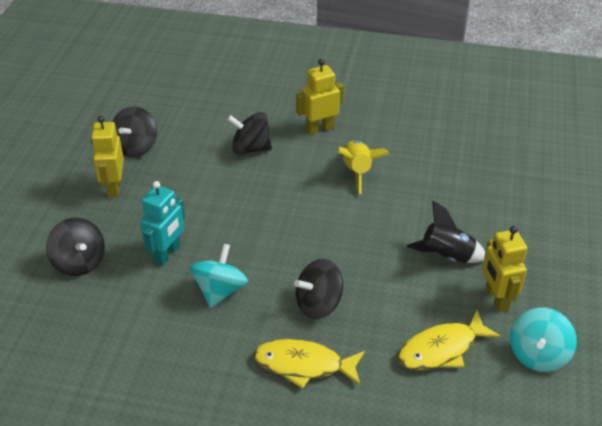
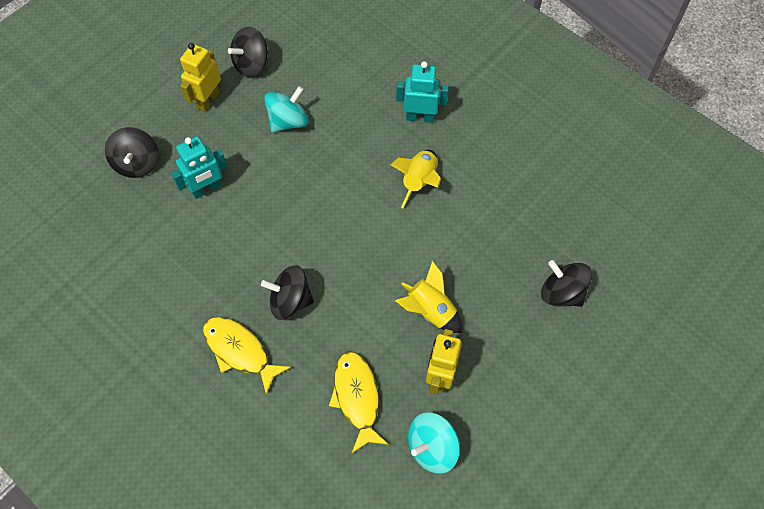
camera: 30 degrees right, 20 degrees up
turquoise spinning top [190,244,248,308] -> turquoise spinning top moved to [264,86,309,132]
black spinning top [227,112,272,155] -> black spinning top moved to [541,260,593,307]
yellow robot [296,59,344,135] -> turquoise robot [396,61,449,123]
yellow fish [398,310,501,370] -> yellow fish turned 75 degrees clockwise [329,351,389,453]
black rocket [407,201,485,263] -> yellow rocket [395,260,462,333]

